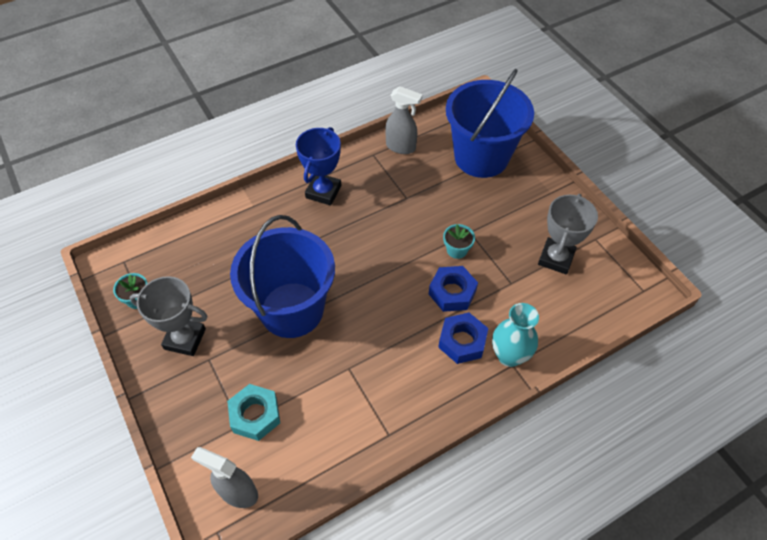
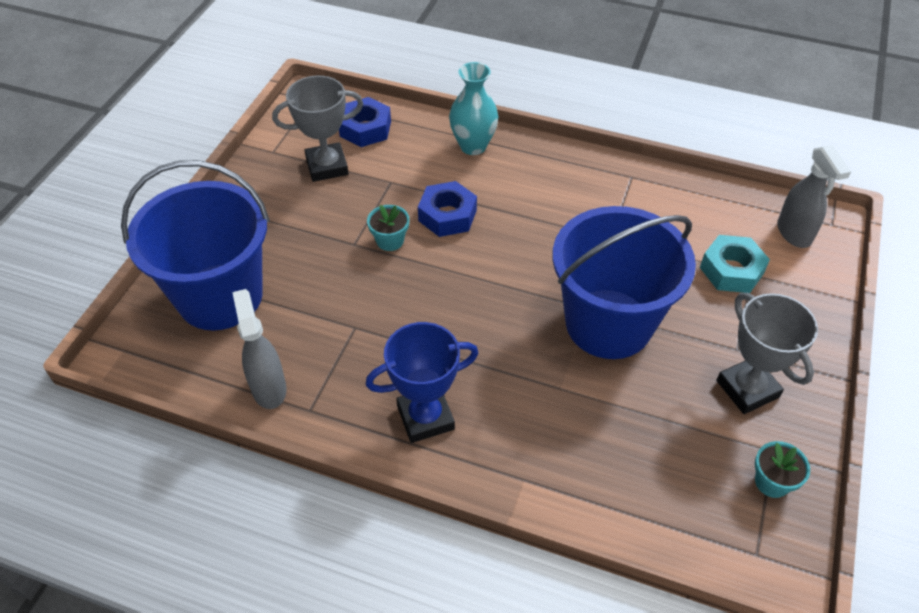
camera: 130 degrees left, 5 degrees down
blue nut [438,313,488,364] -> blue nut moved to [339,97,391,147]

